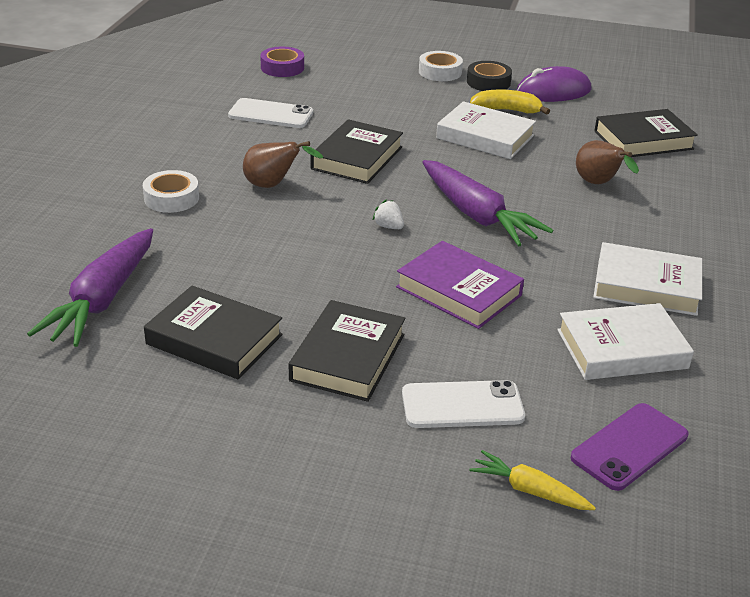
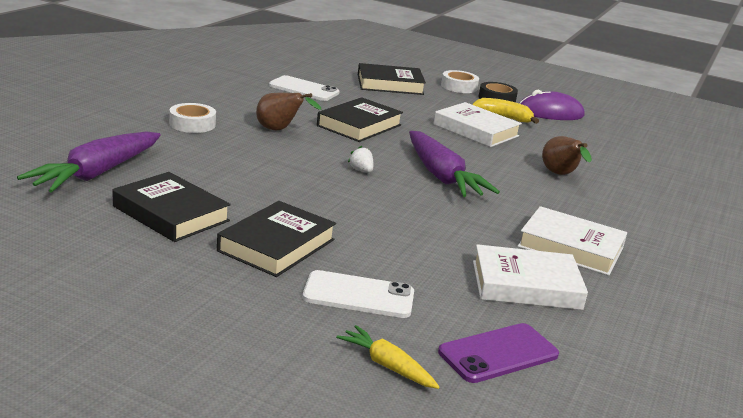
camera: 10 degrees right, 10 degrees down
purple tape [260,46,304,77] -> none
purple book [396,241,524,329] -> none
black book [594,109,698,157] -> black book moved to [358,63,426,95]

